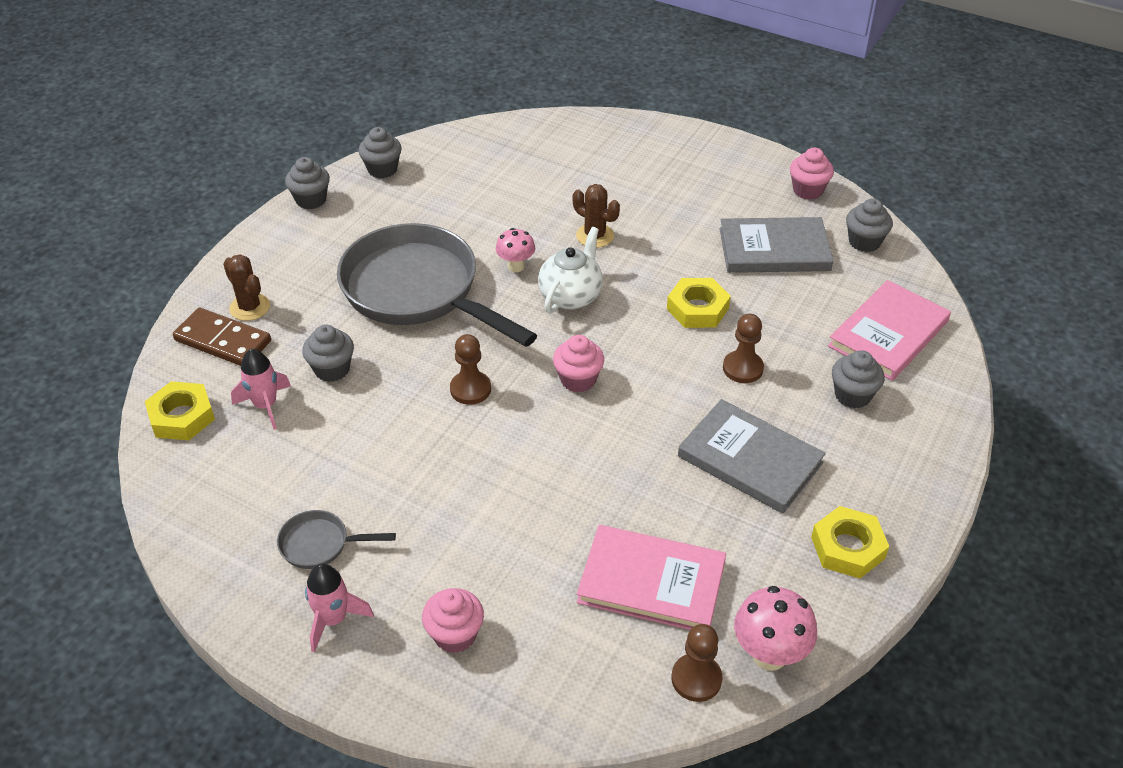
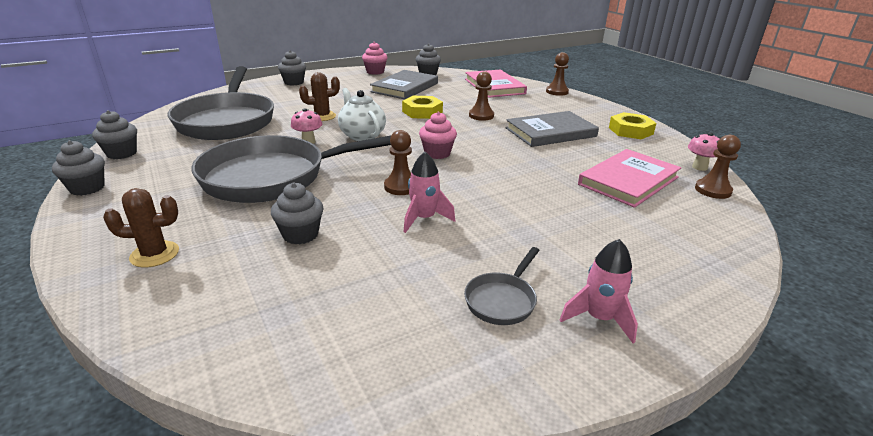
camera: 60 degrees left, 15 degrees down
yellow nut [145,381,215,440] -> none
brown domino [173,308,271,366] -> none
pink rocket [231,349,291,430] -> pink rocket moved to [404,152,455,233]
pink cupcake [422,588,484,653] -> none
pink mushroom [734,586,817,671] -> pink mushroom [688,133,720,171], size x0.65
grey cupcake [832,350,885,409] -> grey cupcake moved to [278,50,306,86]
none -> grey pan [168,66,274,140]
none -> brown pawn [546,52,569,96]

